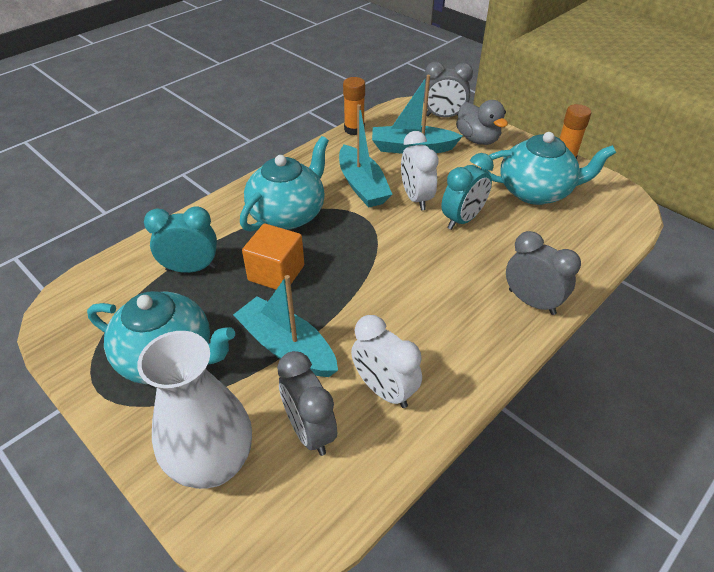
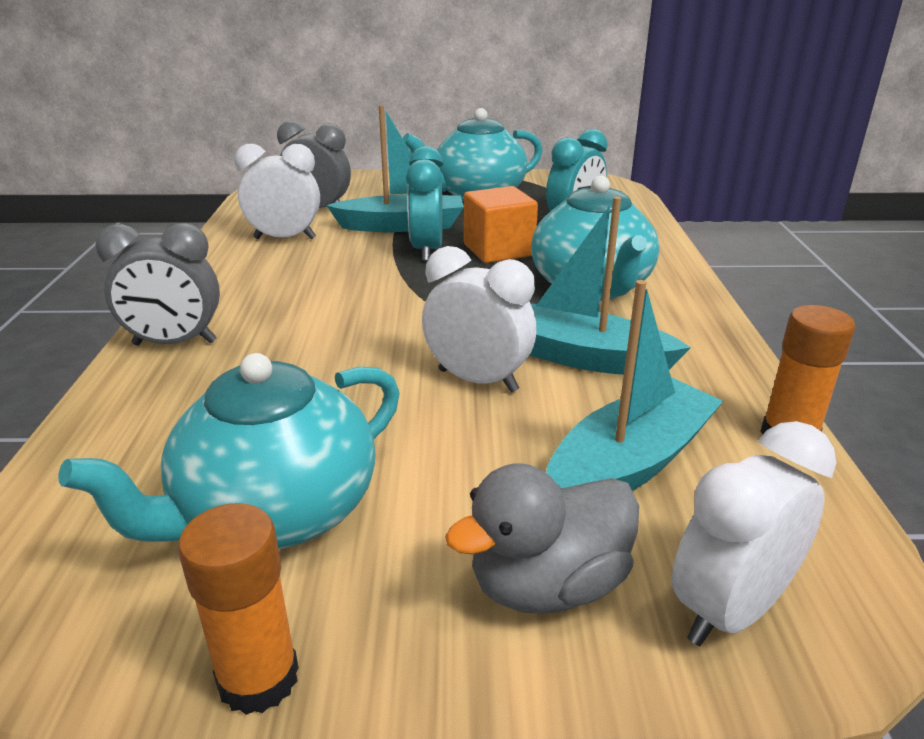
camera: 135 degrees right, 15 degrees down
white vase [137,331,252,489] -> none
grey clock [423,62,473,117] -> white clock [672,421,836,646]
turquoise clock [441,153,494,230] -> turquoise clock moved to [406,146,443,261]
grey duck [456,100,508,145] -> grey duck turned 45 degrees counterclockwise [445,463,639,614]

